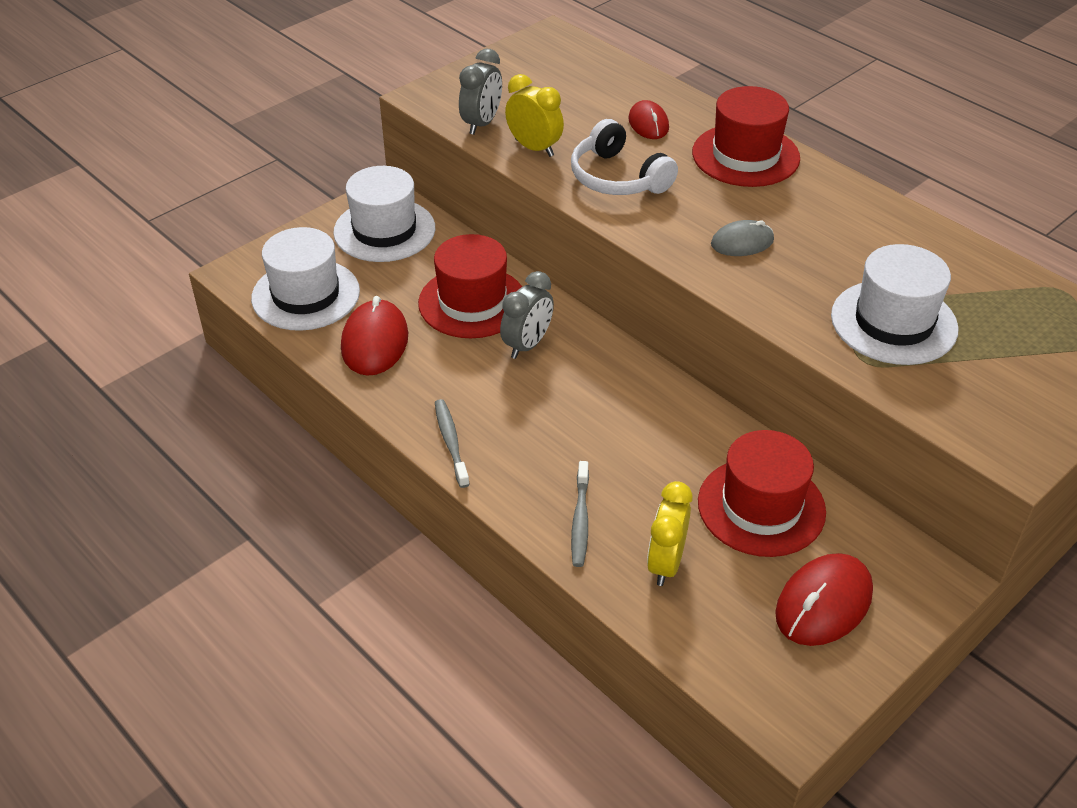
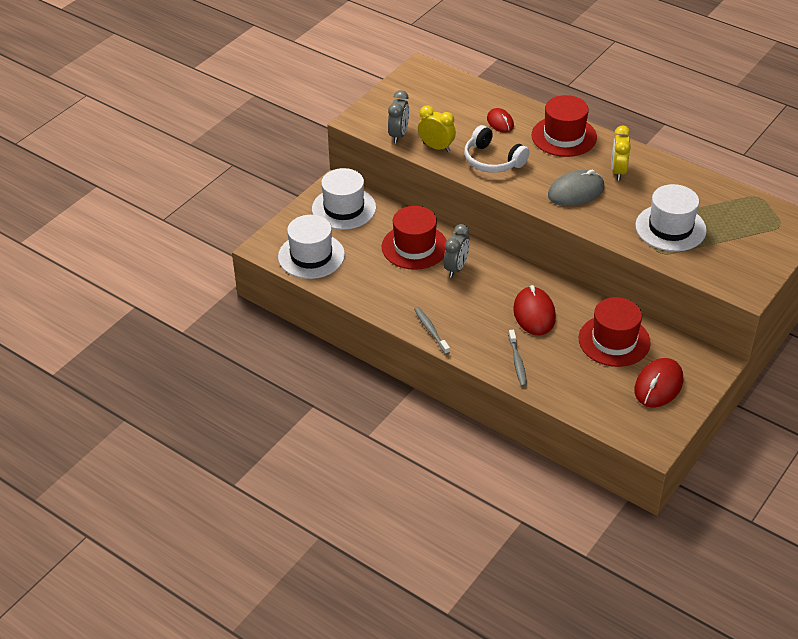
camera: 10 degrees left, 0 degrees up
red mouse [341,296,408,376] -> red mouse moved to [513,285,556,335]
yellow clock [647,481,693,586] -> yellow clock moved to [611,126,631,180]
grey mouse [711,220,774,256] -> grey mouse [548,170,604,206], size x1.60

